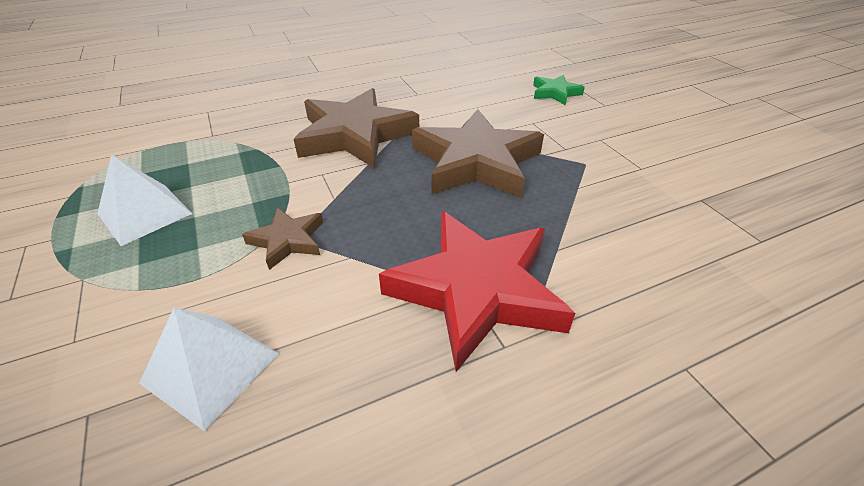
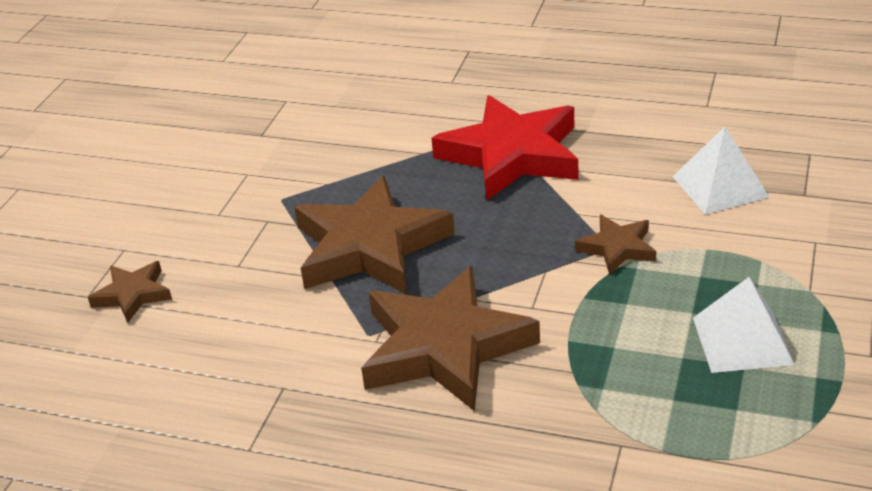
camera: 135 degrees left, 5 degrees down
green star [533,75,585,105] -> brown star [88,261,172,322]

